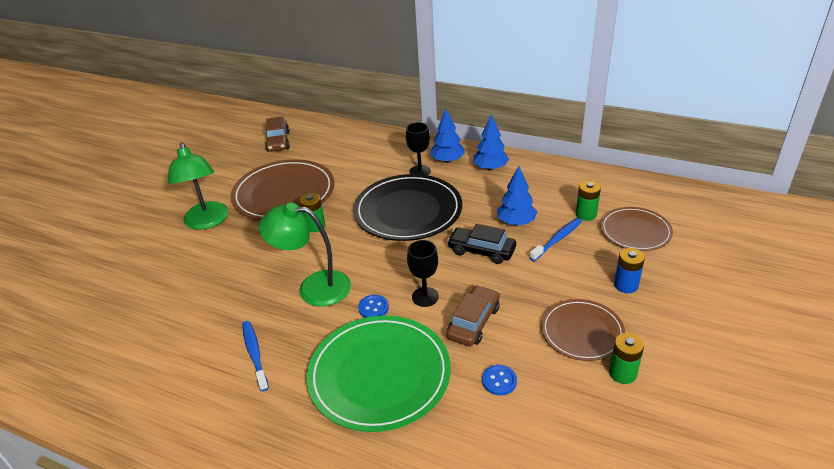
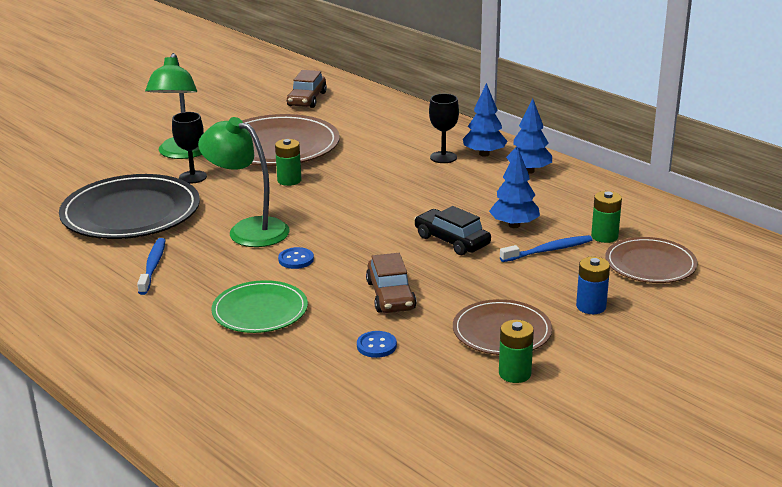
camera: 20 degrees right, 10 degrees down
green plate [307,315,451,432] -> green plate [211,280,308,333], size x0.60
black plate [353,174,462,241] -> black plate moved to [59,174,200,239]
black goblet [407,240,439,307] -> black goblet moved to [172,112,207,184]
brown car [446,285,500,346] -> brown car turned 120 degrees clockwise [366,253,417,313]

